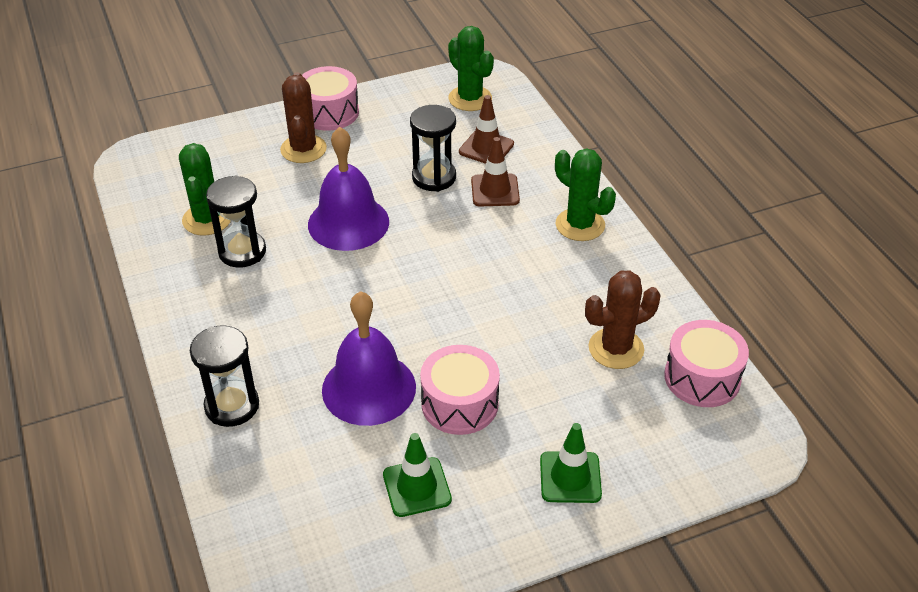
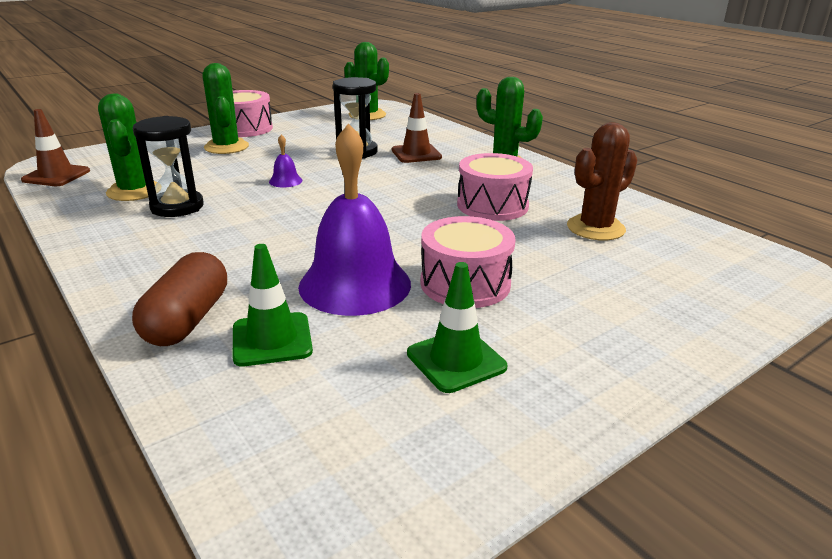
camera: 15 degrees left, 15 degrees down
black hourglass [190,325,259,427] -> brown capsule [132,252,227,346]
brown cactus [280,72,327,163] -> green cactus [202,63,249,154]
purple bell [308,127,389,251] -> purple bell [269,134,302,187], size x0.40
brown traffic cone [459,95,514,164] -> brown traffic cone moved to [21,109,90,186]
green traffic cone [540,423,602,503] -> green traffic cone moved to [233,244,313,366]
pink drum [664,320,749,407] -> pink drum moved to [457,153,533,221]

